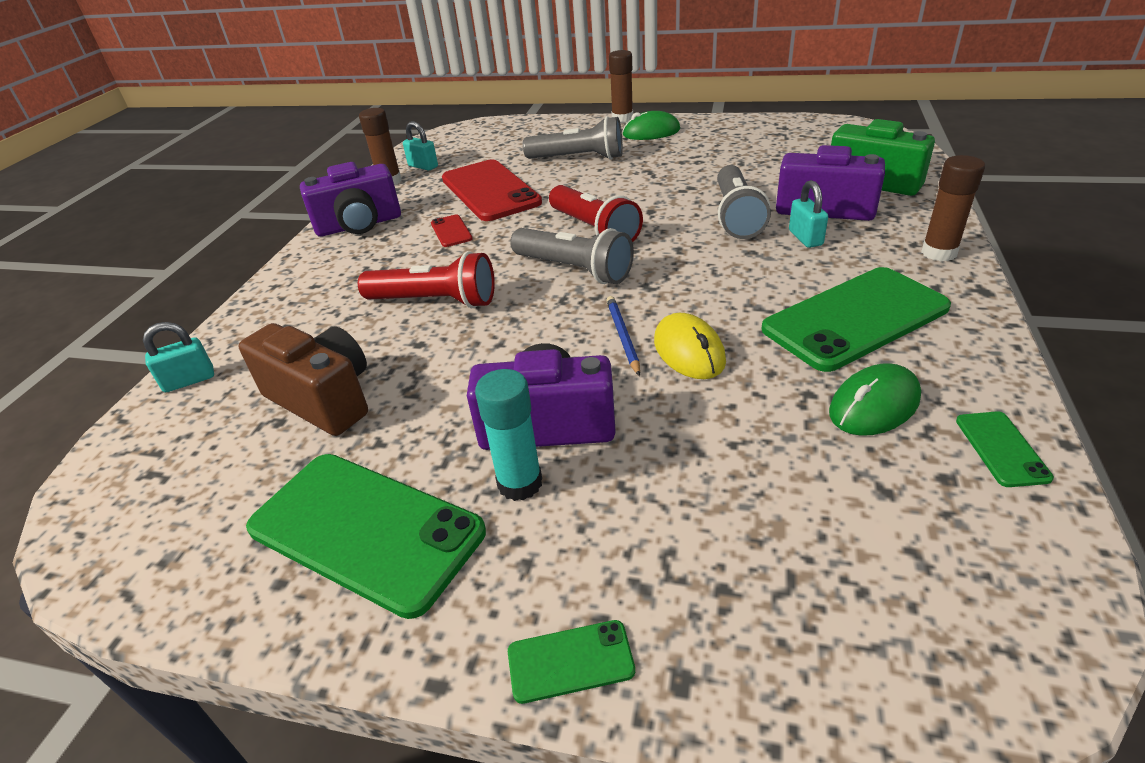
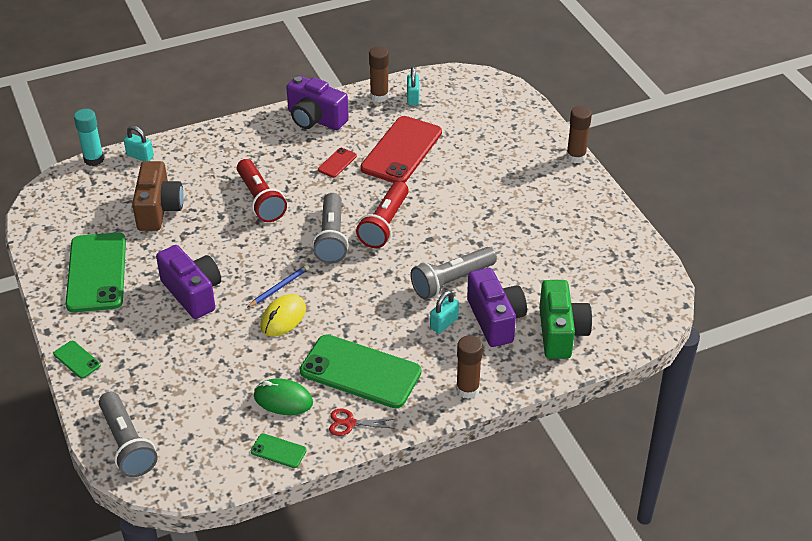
camera: 50 degrees right, 5 degrees up
turquoise glue stick [475,369,542,501] -> turquoise glue stick moved to [74,109,104,166]
grey flashlight [523,116,623,160] -> grey flashlight moved to [99,392,158,477]
green mouse [622,111,680,140] -> none
green phone [956,411,1054,487] -> green phone turned 60 degrees clockwise [251,433,307,468]
none -> red scissors [329,409,395,436]

